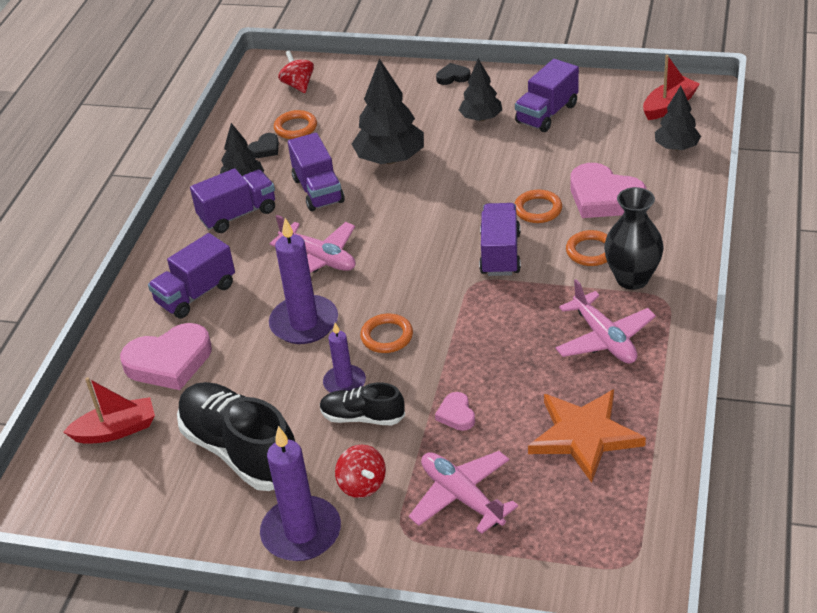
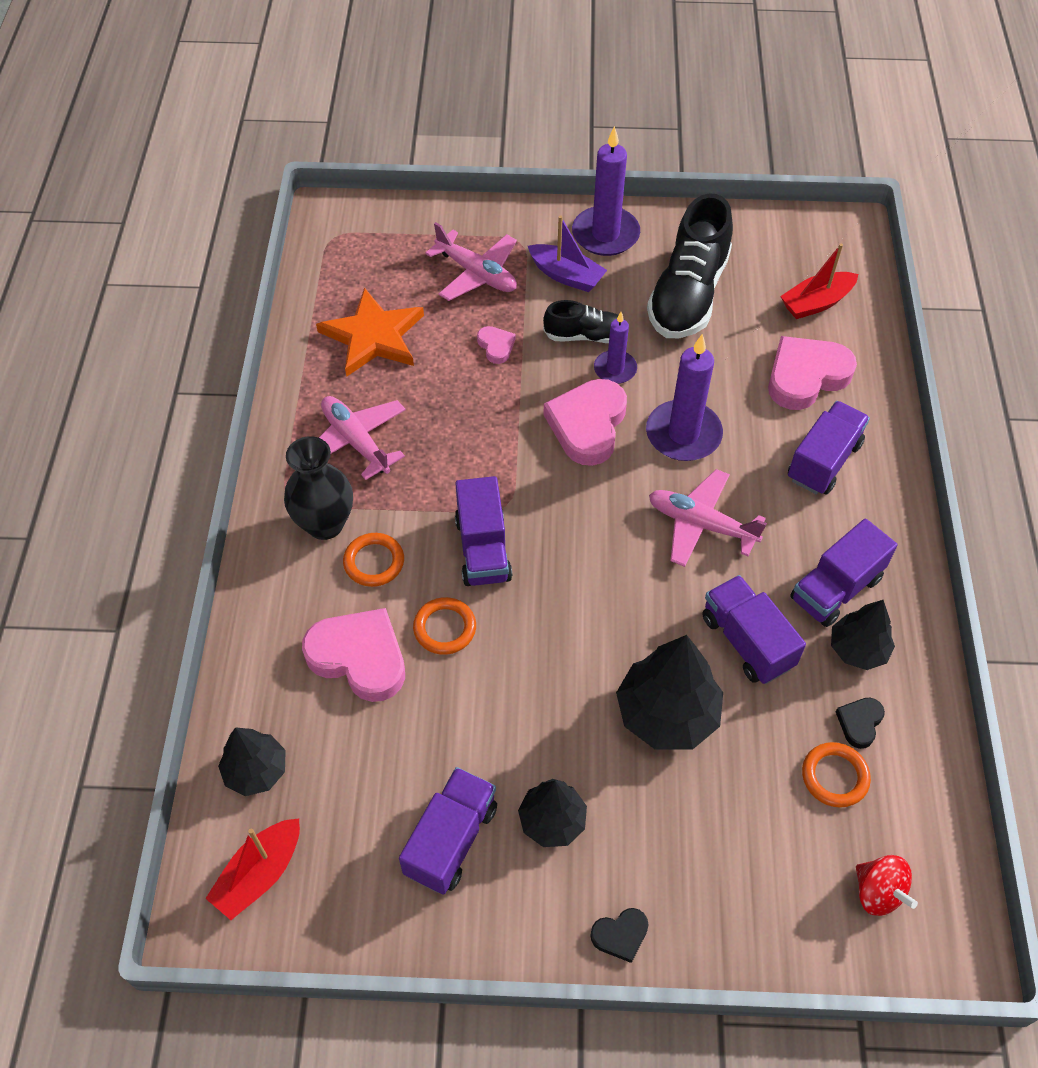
camera: 165 degrees right, 15 degrees up
black shoe [177,382,295,491] -> black shoe turned 75 degrees clockwise [647,193,733,338]
red spinning top [335,445,386,498] -> purple boat [528,215,607,292]
orange ring [360,313,413,353] -> pink heart [543,379,627,466]

